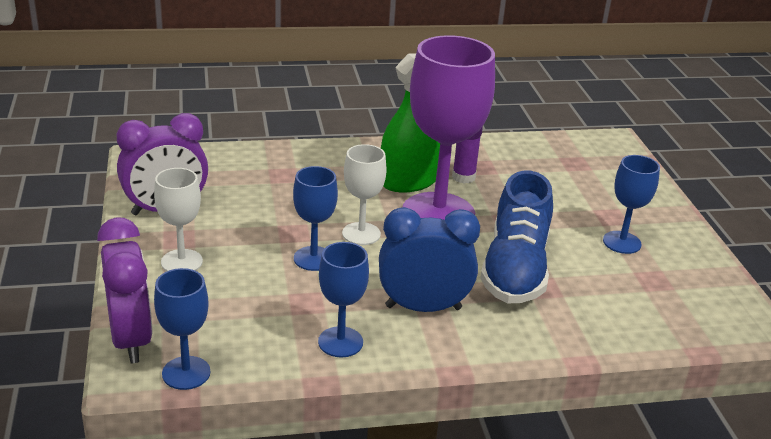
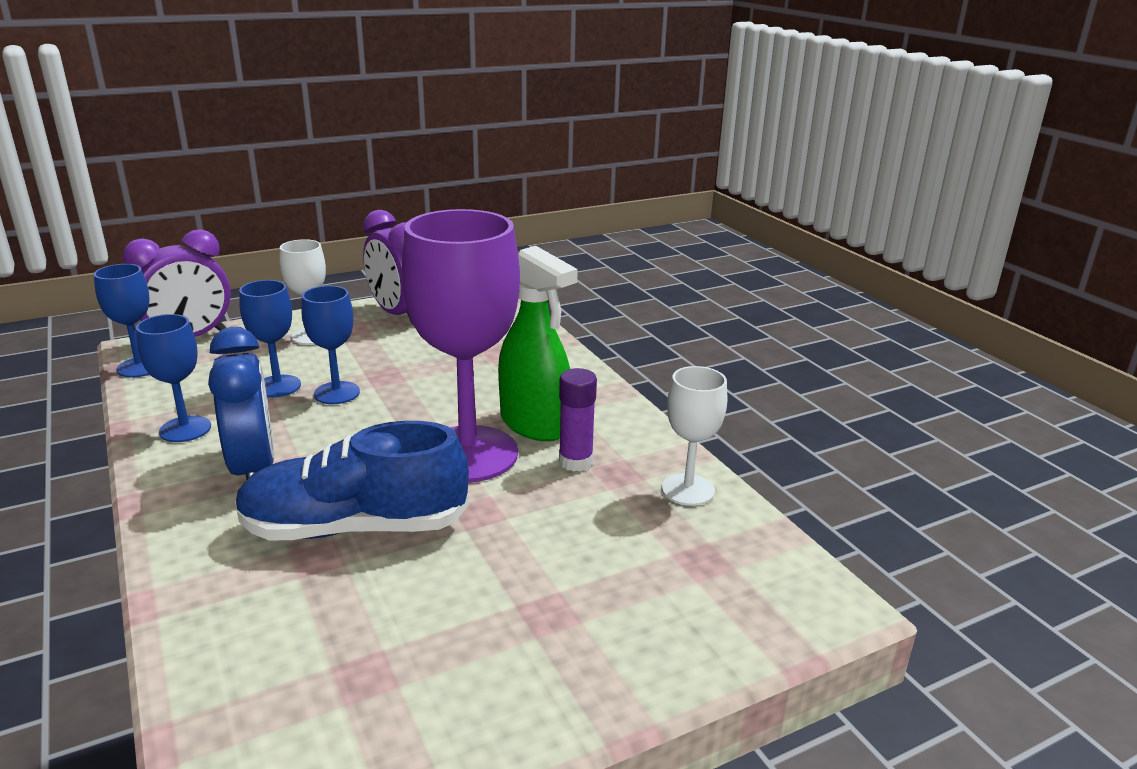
camera: 75 degrees right, 5 degrees down
white goblet [342,144,387,245] -> white goblet moved to [662,366,727,506]
blue goblet [603,155,660,254] -> blue goblet moved to [239,280,301,397]

